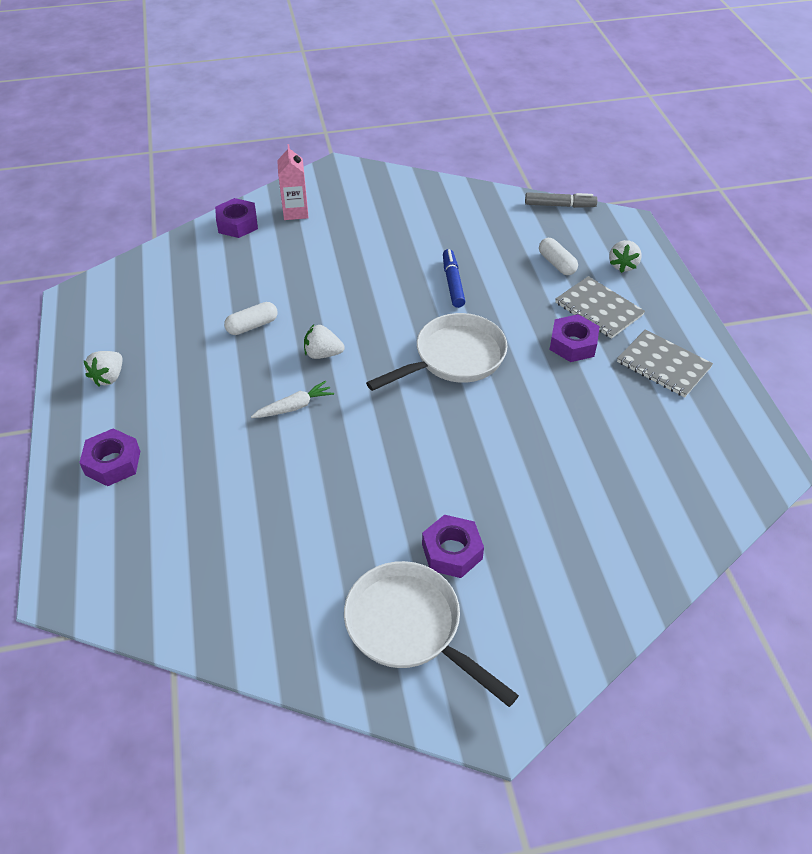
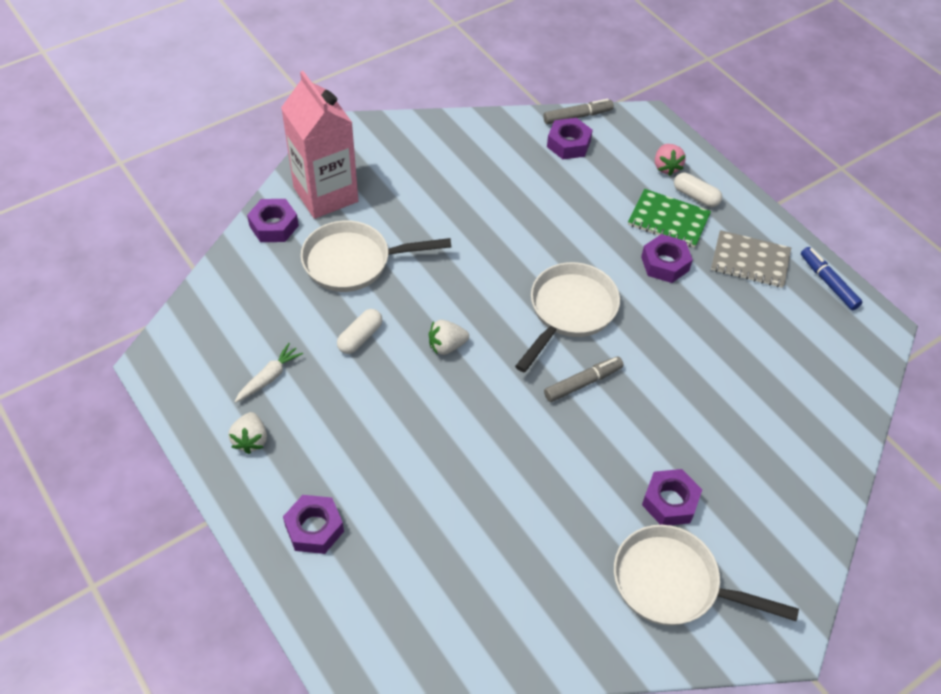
camera: 25 degrees left, 5 degrees up
white carrot [251,381,334,418] -> white carrot moved to [234,343,303,403]
pink carton [277,144,309,220] -> pink carton [281,71,358,219], size x1.87
blue marker [443,249,465,308] -> blue marker moved to [801,247,862,310]
white capsule [539,238,578,275] -> white capsule moved to [674,173,722,207]
grey notebook [555,276,645,339] -> green notebook [628,189,711,248]
white strawberry [609,240,642,273] -> pink strawberry [655,144,686,176]
none -> white pan [301,220,451,292]
none -> grey marker [544,356,624,402]
none -> purple nut [547,118,593,159]

